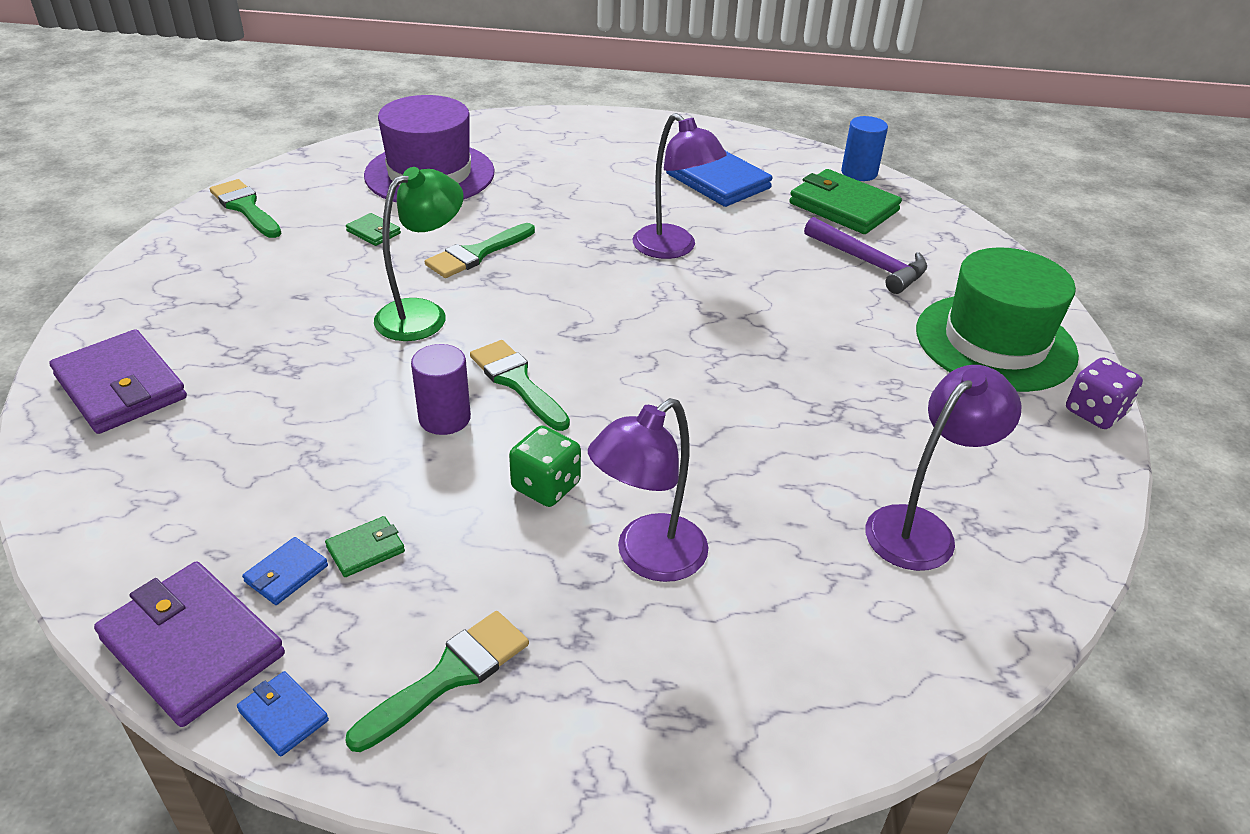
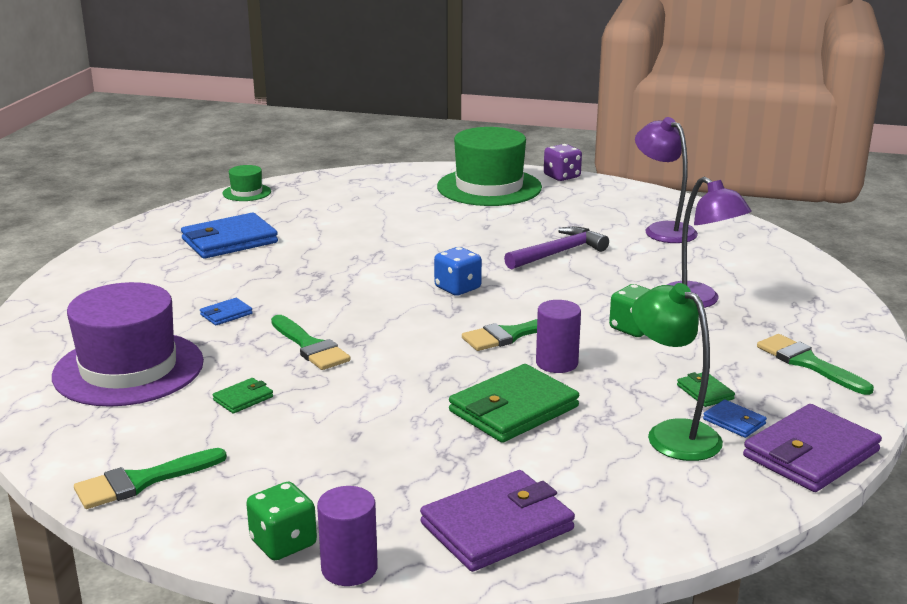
camera: 80 degrees left, 15 degrees down
blue wallet [237,671,329,757] -> blue wallet moved to [200,298,253,325]
green lamp [374,167,464,341] -> green lamp moved to [632,283,723,461]
purple lamp [632,113,727,259] -> none
green wallet [789,169,902,234] -> green wallet moved to [449,364,579,443]
purple hammer [804,217,927,294] -> purple hammer moved to [504,227,609,270]
blue cylinder [841,116,888,181] -> green hat [223,165,271,201]
none -> green dice [246,482,317,561]
none -> purple cylinder [317,486,378,586]
none -> blue dice [434,247,482,296]

